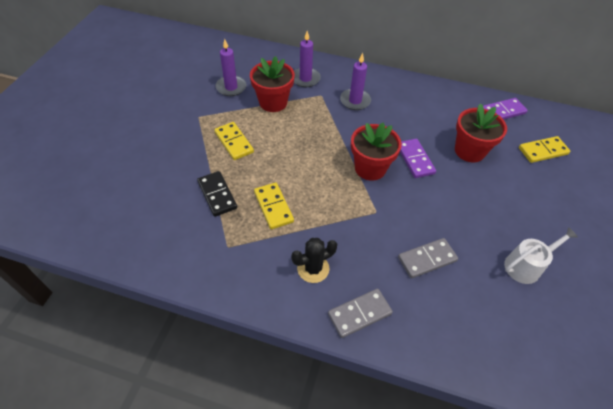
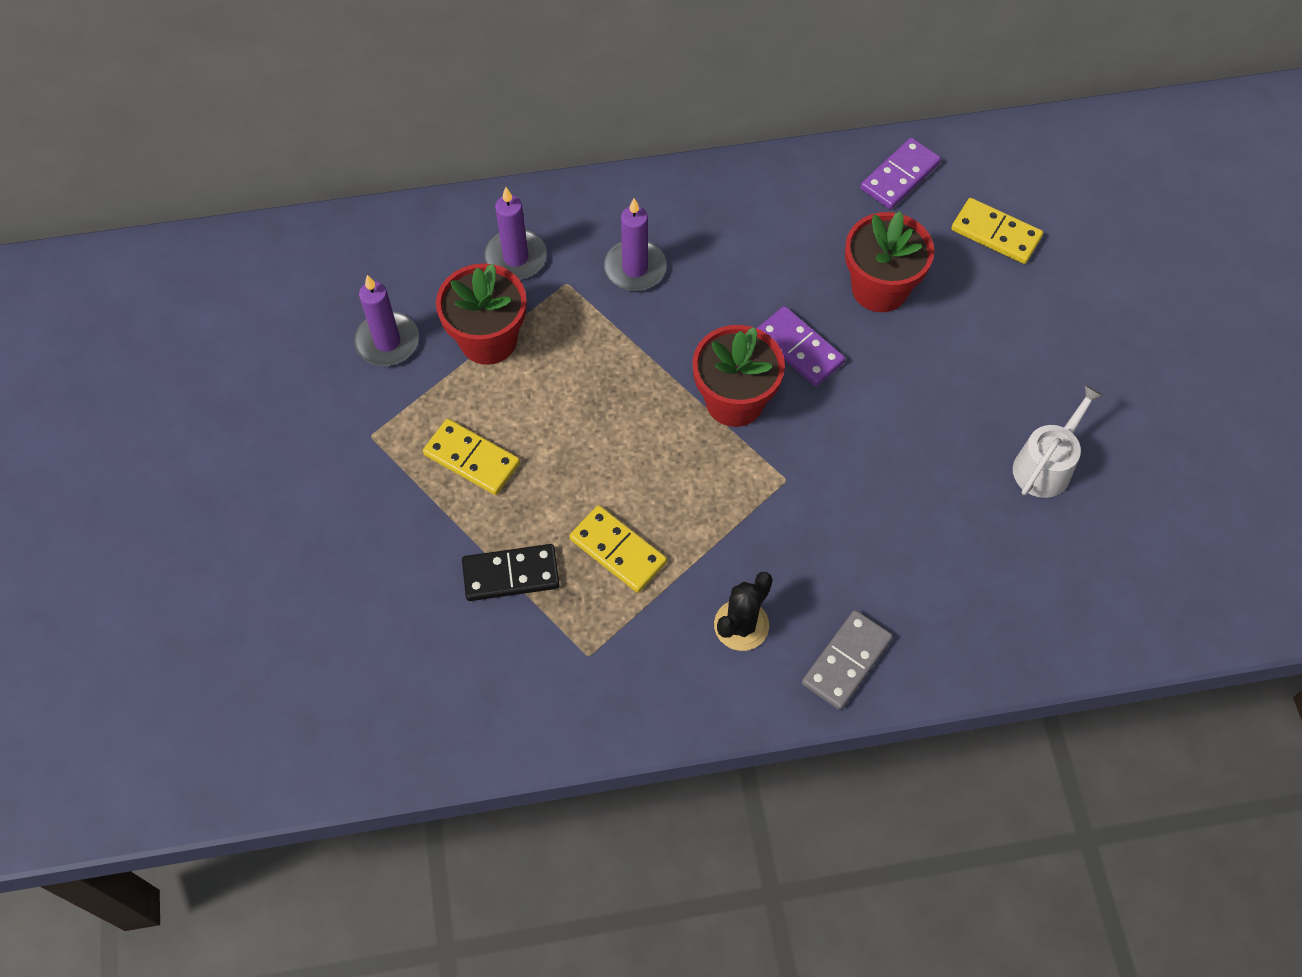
camera: 25 degrees left, 10 degrees up
black domino [197,171,237,217] -> black domino turned 45 degrees counterclockwise [462,544,560,601]
grey domino [398,238,458,278] -> none
yellow domino [519,136,570,163] -> yellow domino turned 75 degrees clockwise [951,198,1043,264]

